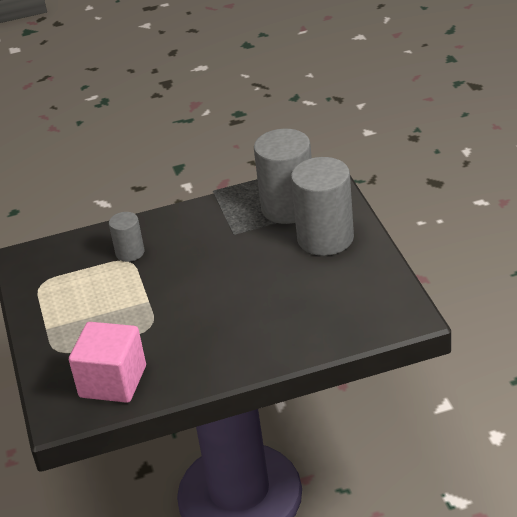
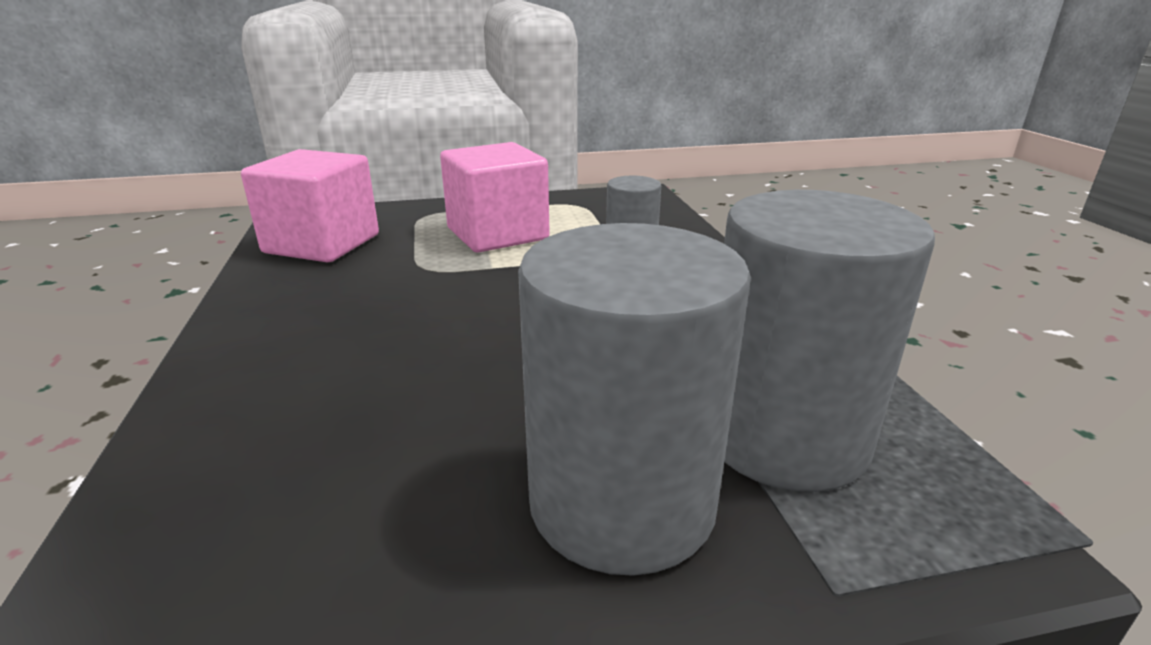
camera: 90 degrees right, 10 degrees down
none -> pink cube [440,142,550,253]

